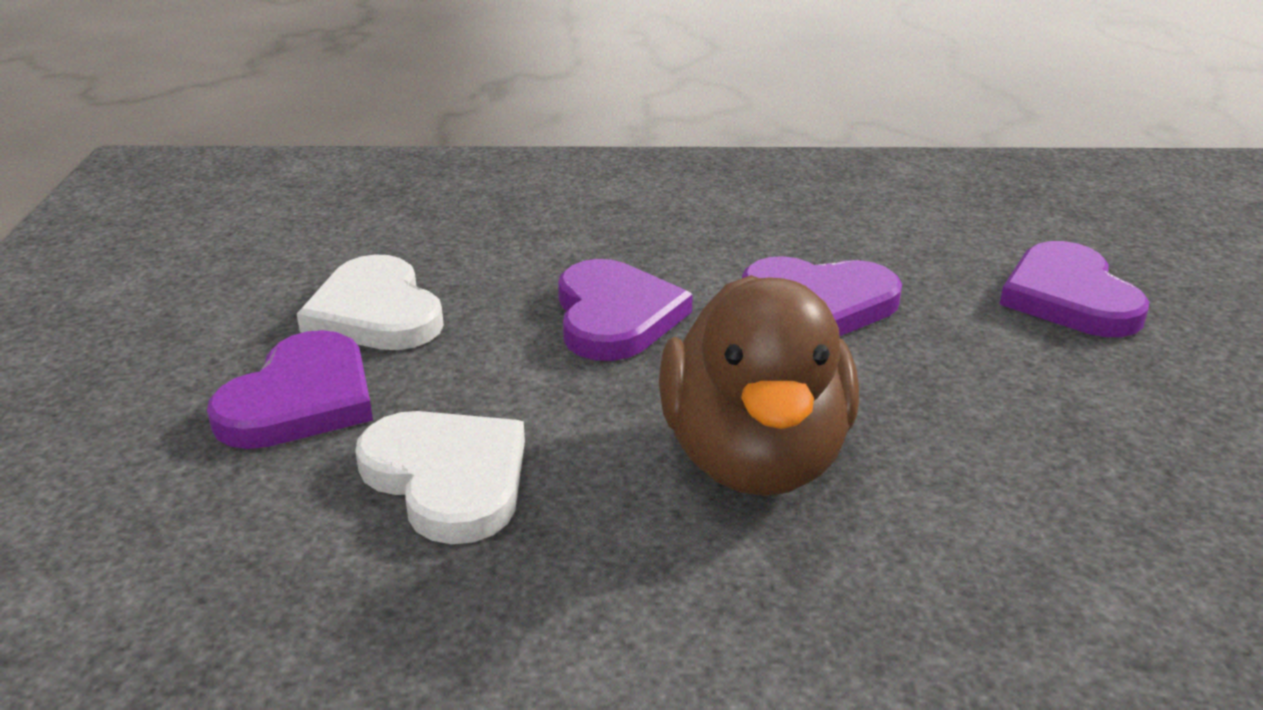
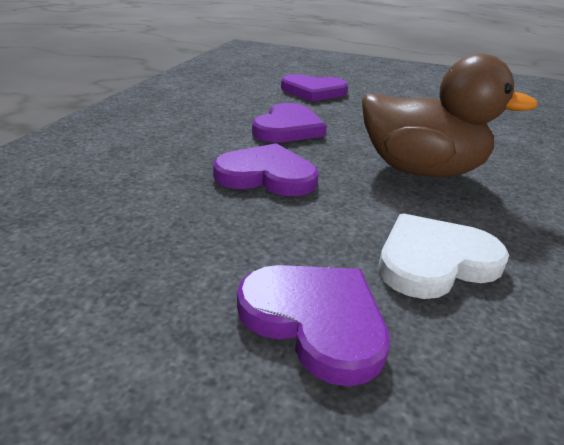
camera: 75 degrees left, 0 degrees up
white heart [297,255,444,350] -> none

